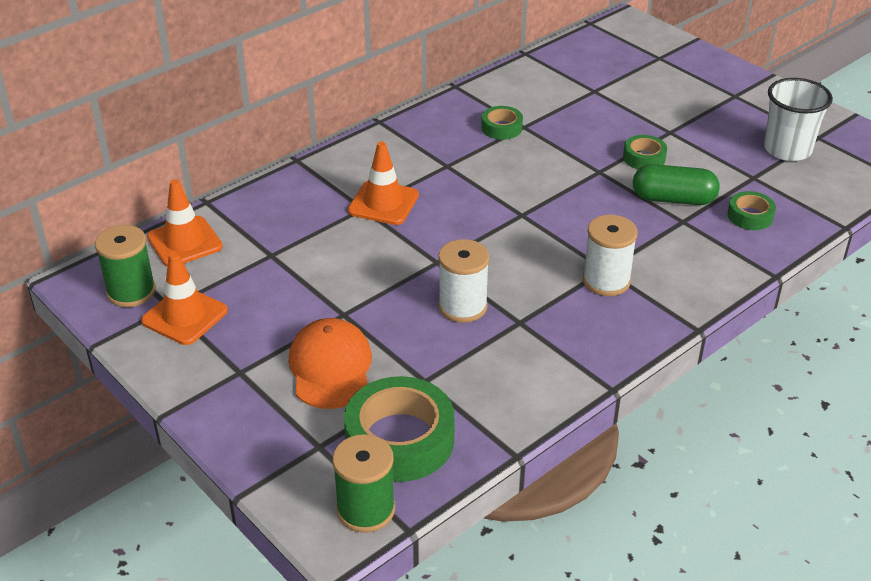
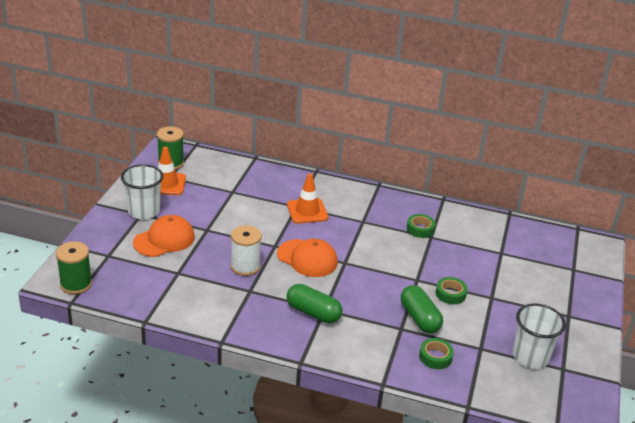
camera: 55 degrees right, 5 degrees down
orange traffic cone [147,179,223,266] -> none
green tape [344,376,455,482] -> none
white spool [583,215,638,296] -> green capsule [287,284,342,323]
none -> white cup [121,164,163,219]
none -> orange cap [277,239,338,277]

